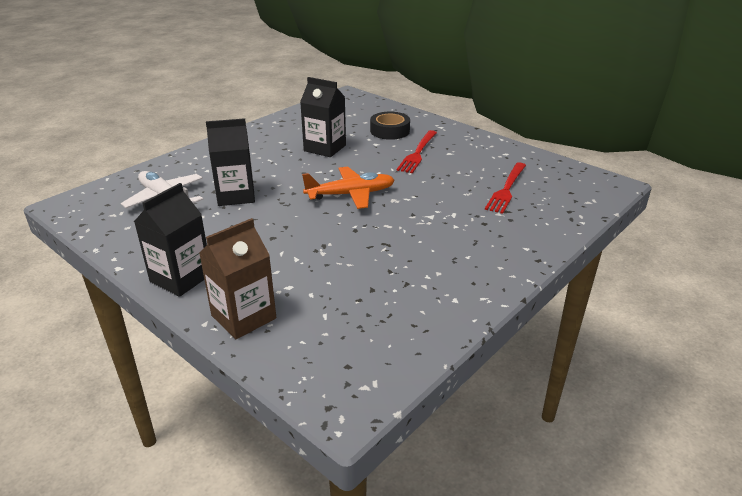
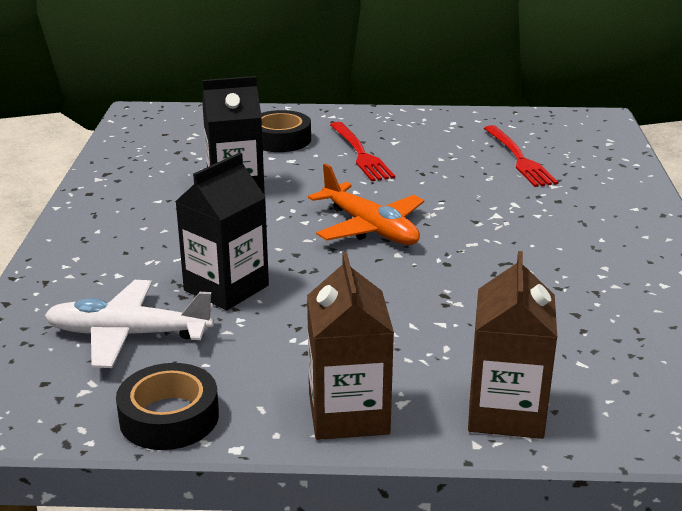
camera: 40 degrees left, 5 degrees down
black carton [134,183,207,297] -> brown carton [307,252,394,440]
orange plane [302,167,395,209] -> orange plane turned 105 degrees clockwise [308,164,424,245]
none -> black tape [116,363,219,450]

